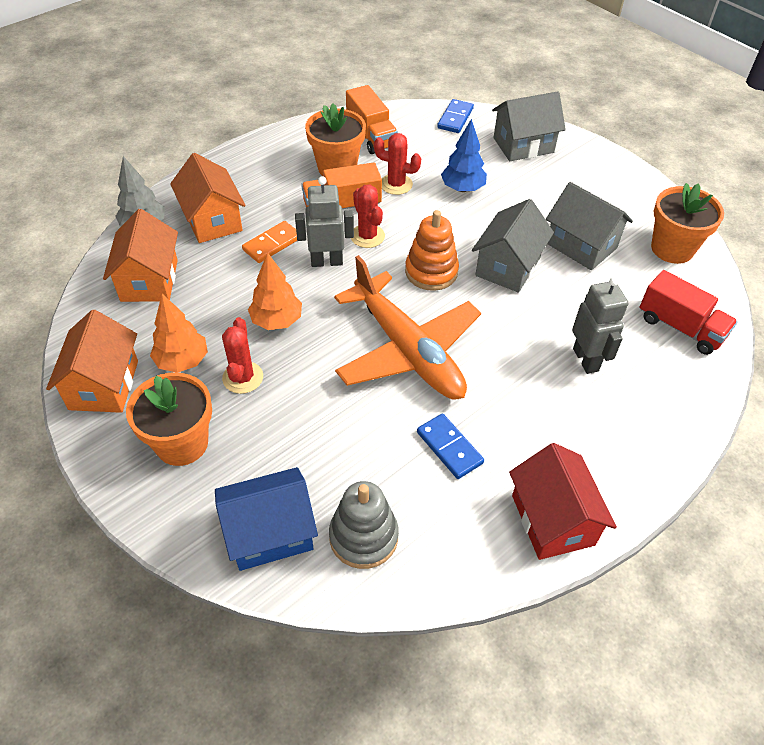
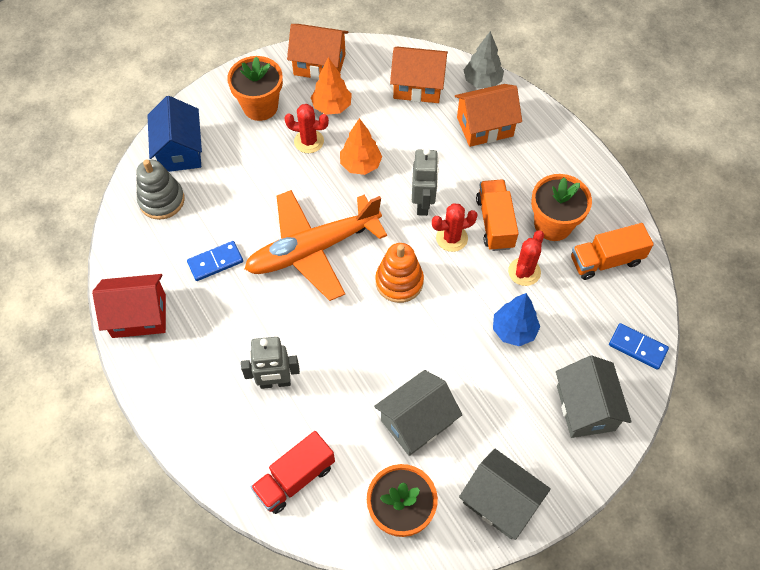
camera: 100 degrees right, 10 degrees up
orange domino [242,221,297,263] -> none
grey house [472,199,554,293] -> grey house moved to [459,449,551,540]

